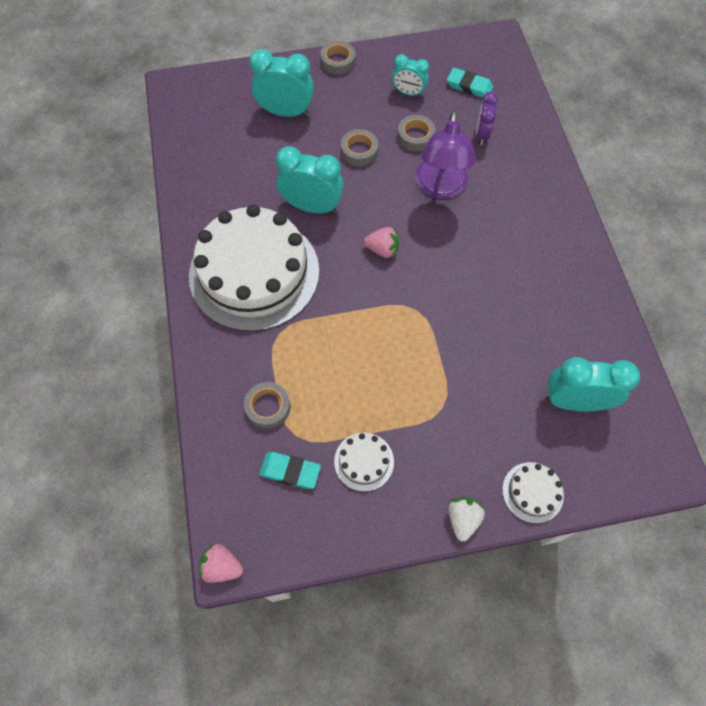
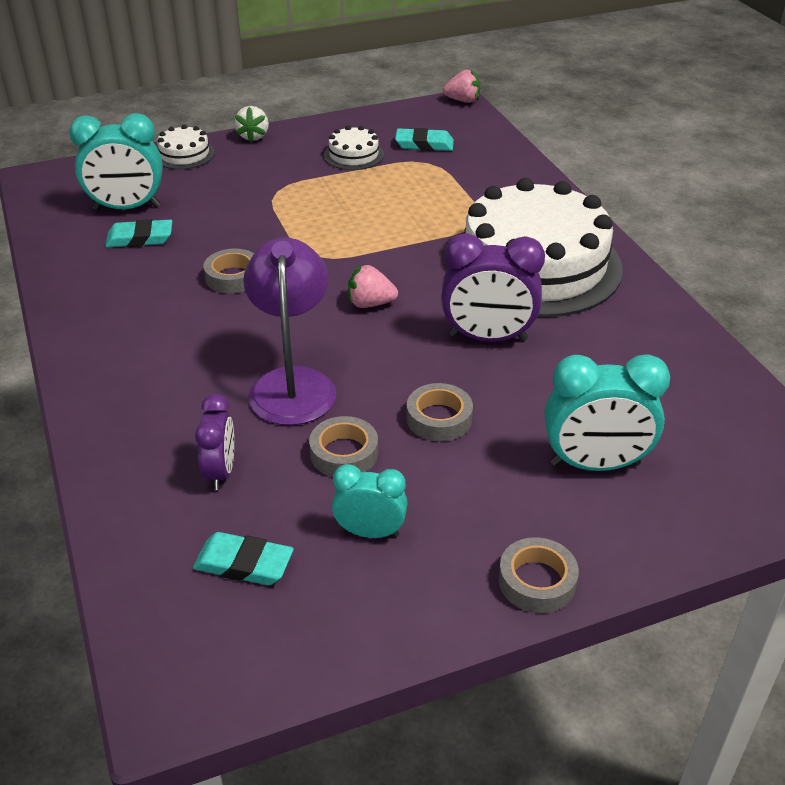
camera: 170 degrees right, 25 degrees down
grey tape [244,382,290,429] -> grey tape moved to [203,249,254,294]
turquoise clock [276,146,344,214] -> purple clock [441,233,545,342]
none -> turquoise eraser [105,219,172,248]

